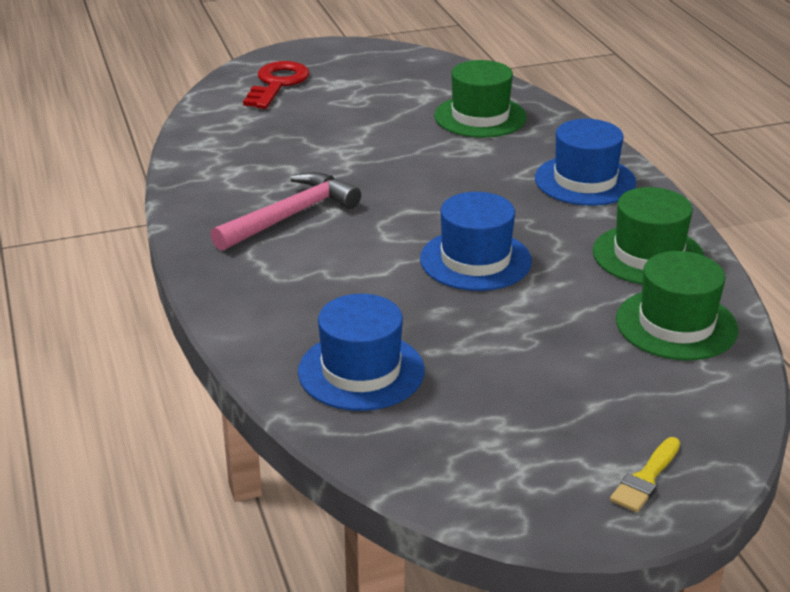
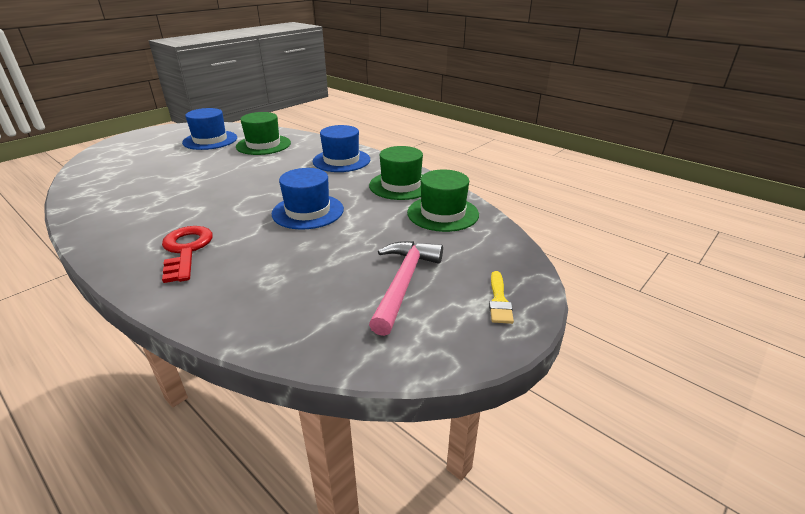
camera: 30 degrees left, 0 degrees up
pink hammer [210,172,361,251] -> pink hammer moved to [369,241,443,336]
red key [243,61,310,109] -> red key moved to [162,226,213,283]
blue hat [298,294,425,411] -> blue hat moved to [182,108,237,150]

